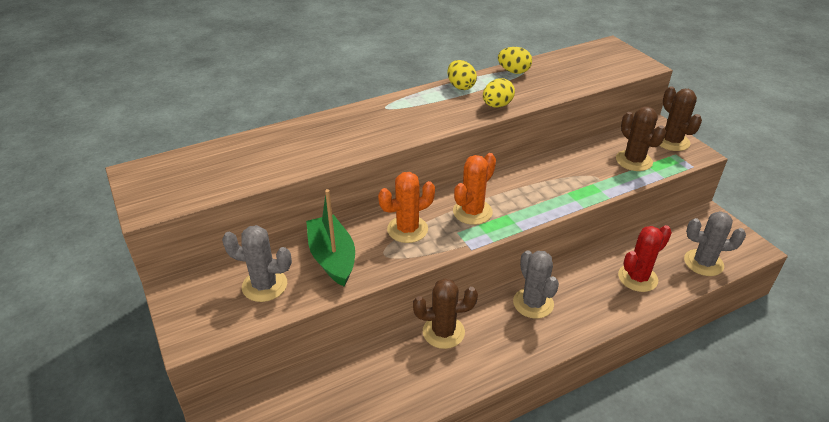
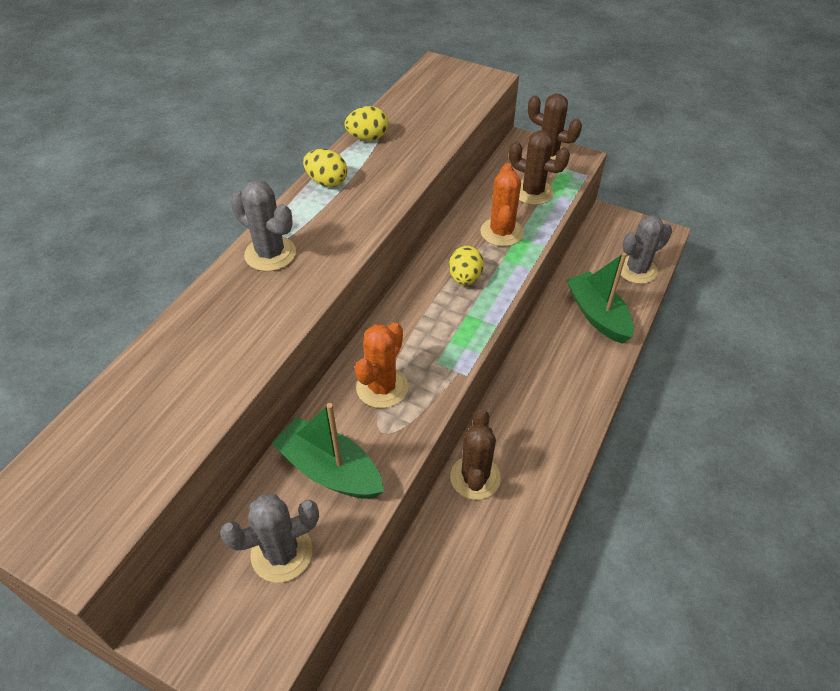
camera: 35 degrees left, 10 degrees up
brown cactus [413,278,478,349] -> brown cactus turned 45 degrees counterclockwise [450,409,501,500]
orange cactus [453,153,496,225] -> orange cactus moved to [480,163,524,247]
yellow egg [483,78,515,108] -> yellow egg moved to [449,246,484,285]
grey cactus [513,250,559,319] -> grey cactus moved to [230,180,296,271]
red cactus [618,225,672,292] -> green boat [567,253,634,343]

